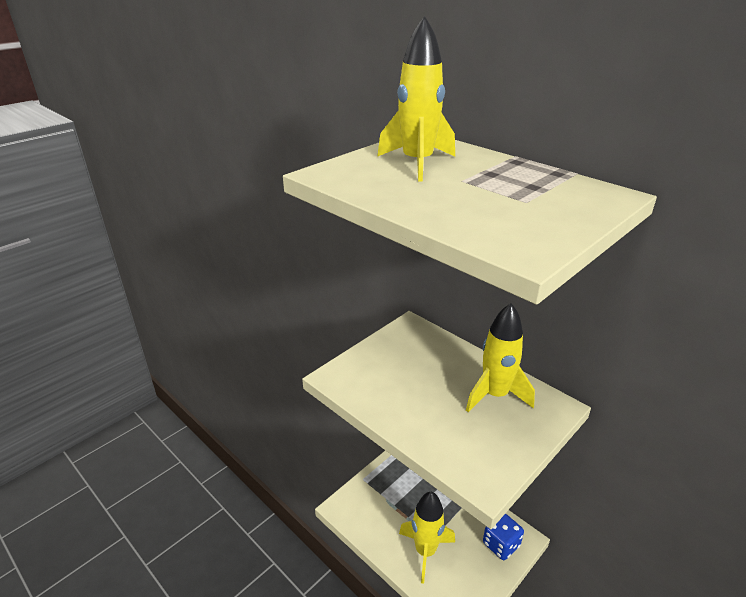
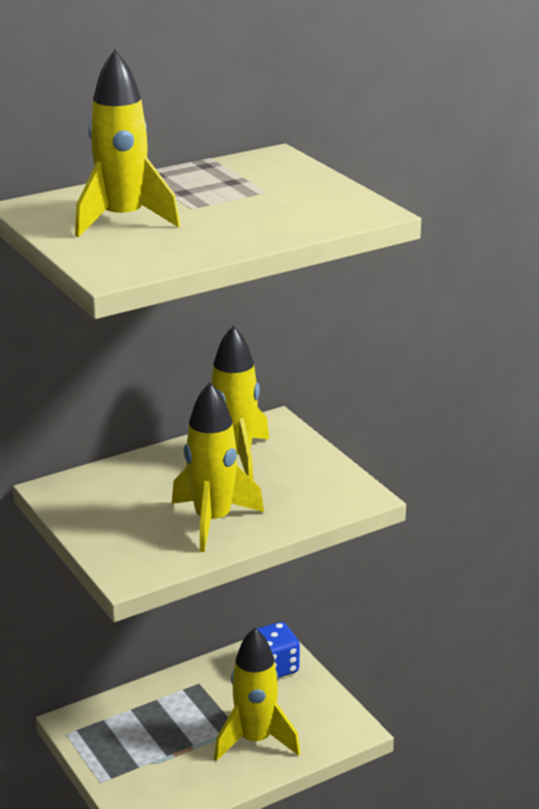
camera: 75 degrees left, 5 degrees down
none -> yellow rocket [172,382,264,552]

